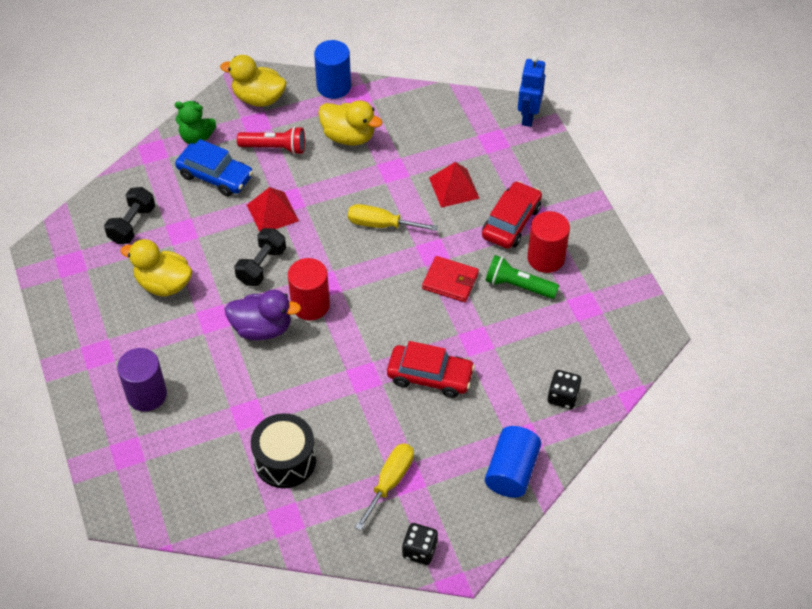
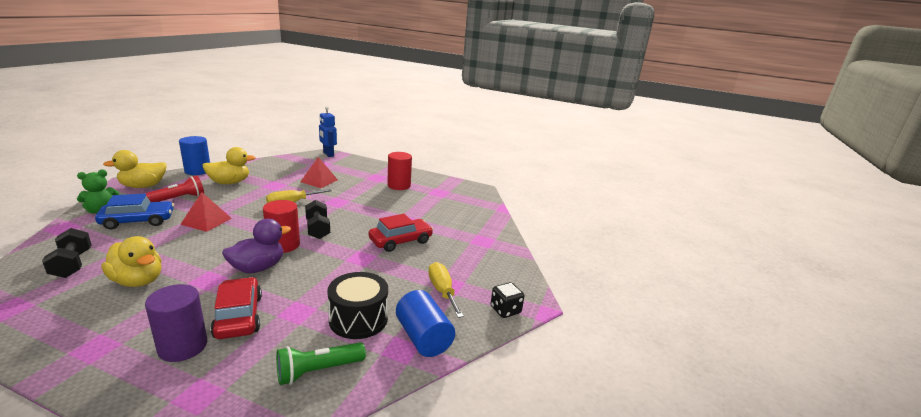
camera: 50 degrees left, 30 degrees down
yellow duck [120,239,192,297] -> yellow duck turned 120 degrees counterclockwise [101,236,161,287]
black dumbbell [234,228,286,286] -> black dumbbell moved to [305,200,330,239]
red wallet [422,256,479,302] -> none
red car [482,181,542,249] -> red car moved to [210,277,262,339]
blue cylinder [485,426,541,498] -> blue cylinder moved to [396,290,455,357]
green flashlight [486,255,559,299] -> green flashlight moved to [276,342,366,385]
black dice [548,370,581,409] -> none

